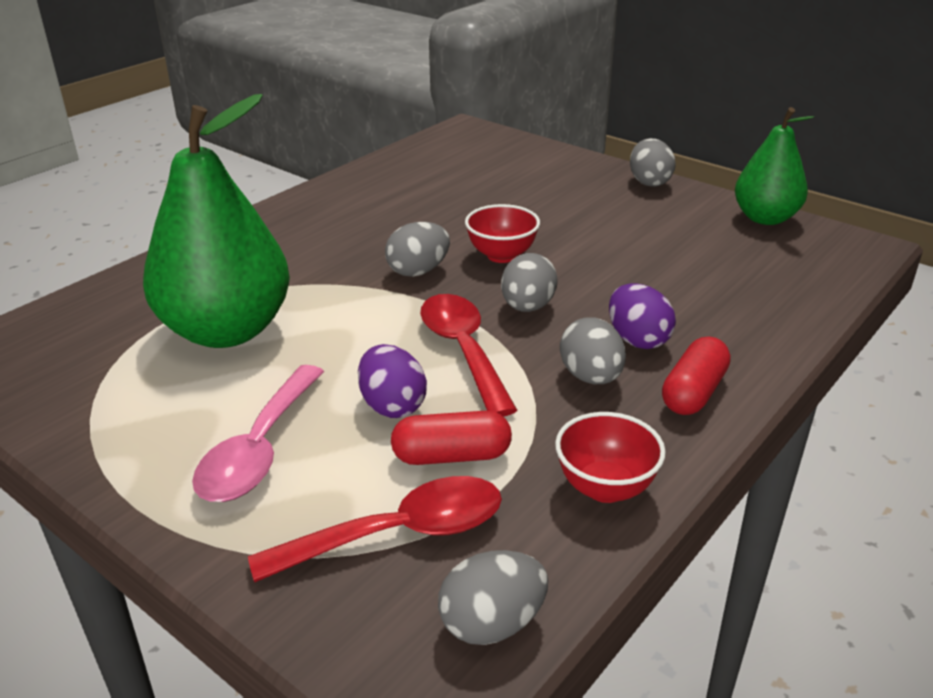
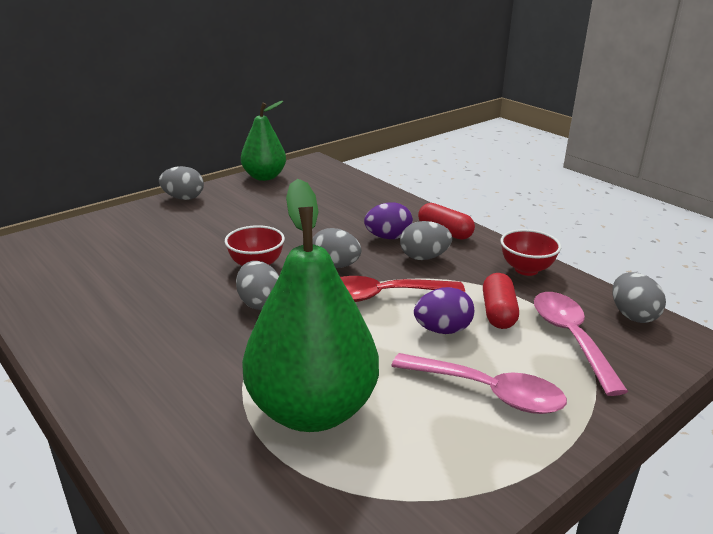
camera: 80 degrees left, 5 degrees down
red spoon [248,476,502,582] -> pink spoon [534,292,628,396]

